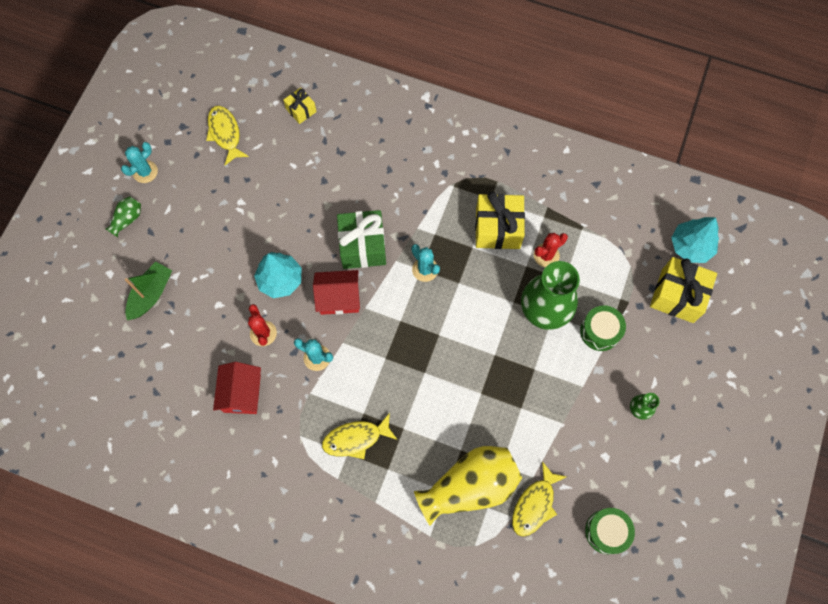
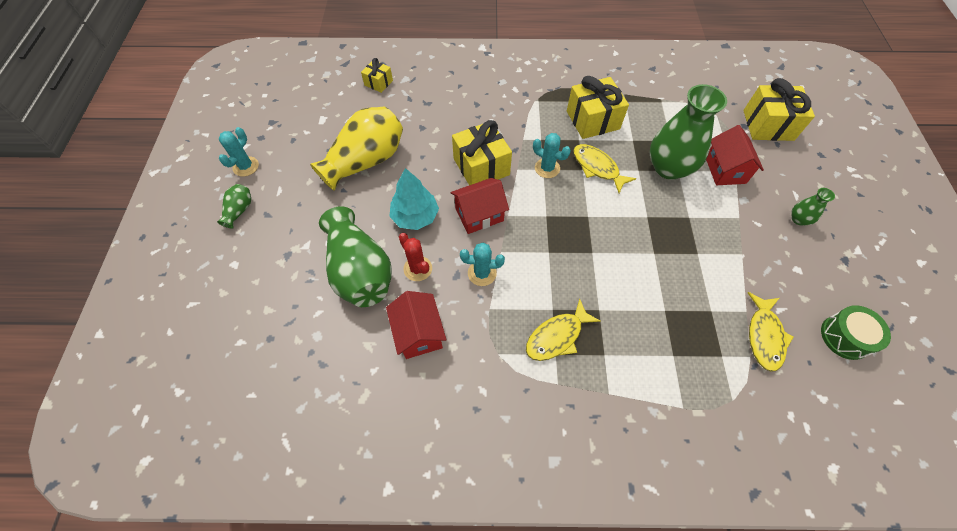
camera: 20 degrees left, 10 degrees down
green boat [125,262,172,320] -> none
yellow fish [206,106,249,165] -> yellow fish moved to [573,144,636,193]
green gift [337,210,386,269] -> yellow gift [452,120,512,185]
yellow vase [414,446,522,525] -> yellow vase moved to [310,106,403,191]
red cactus [534,233,568,267] -> none
green drum [580,306,626,351] -> red house [706,125,764,185]
turquoise tree [671,217,719,263] -> none
none -> green vase [319,206,392,307]

